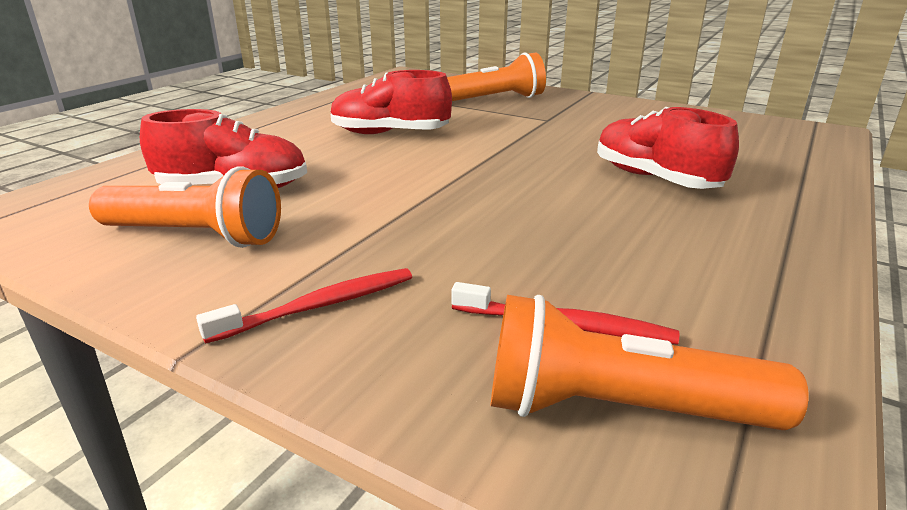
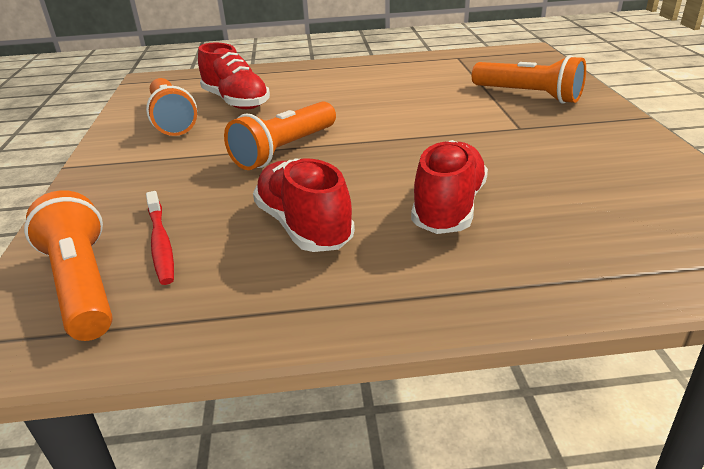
camera: 55 degrees right, 5 degrees up
red toothbrush [196,268,412,344] -> none
red shoe [330,70,452,134] -> red shoe moved to [253,159,355,252]
none -> orange flashlight [224,101,336,170]

